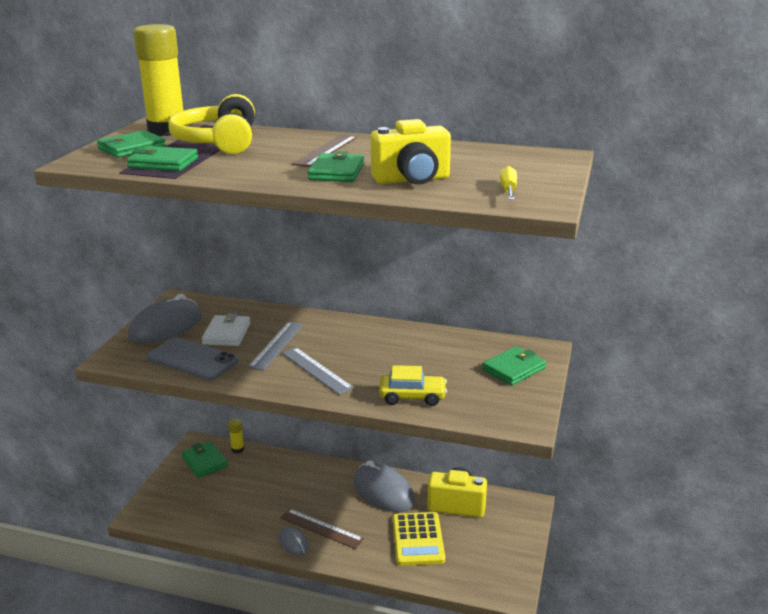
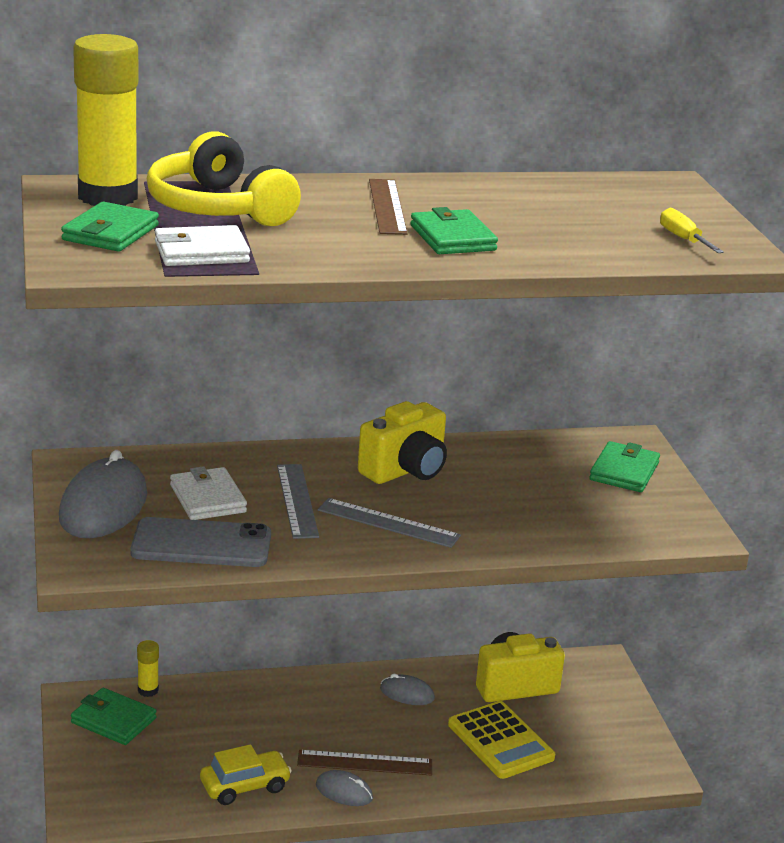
camera: 30 degrees left, 0 degrees up
green wallet [127,146,198,171] -> white wallet [155,225,250,266]
grey mouse [354,460,415,512] -> grey mouse [380,674,435,705], size x0.50
yellow camera [371,119,451,184] -> yellow camera moved to [358,401,447,484]
yellow car [379,365,447,406] -> yellow car moved to [200,744,292,805]

